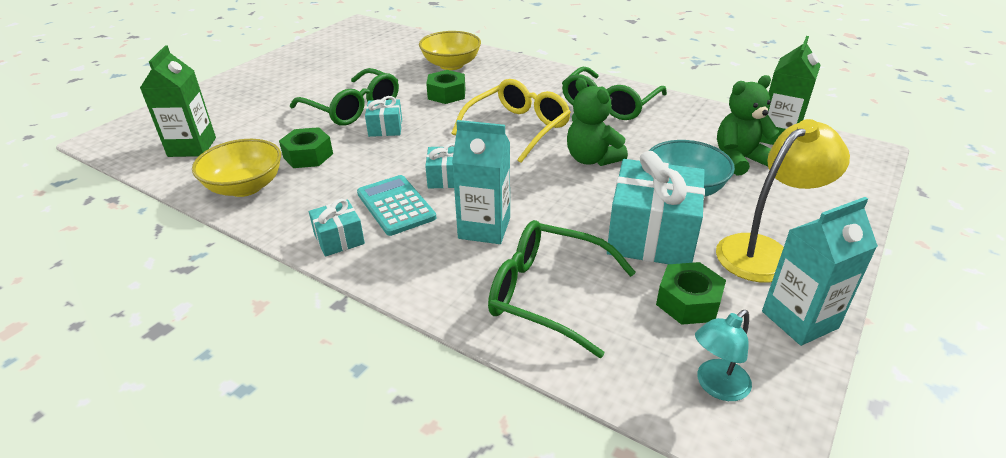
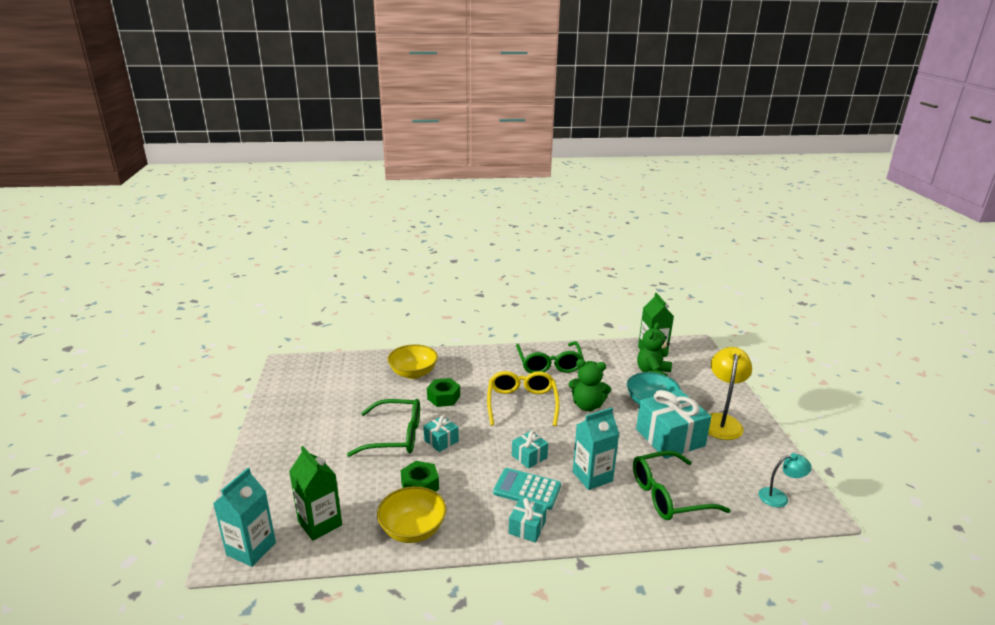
camera: 40 degrees left, 10 degrees down
green nut [656,262,726,325] -> none
turquoise lamp [695,310,752,401] -> turquoise lamp turned 105 degrees counterclockwise [759,453,812,508]
turquoise carton [762,197,878,346] -> turquoise carton moved to [213,468,276,567]

